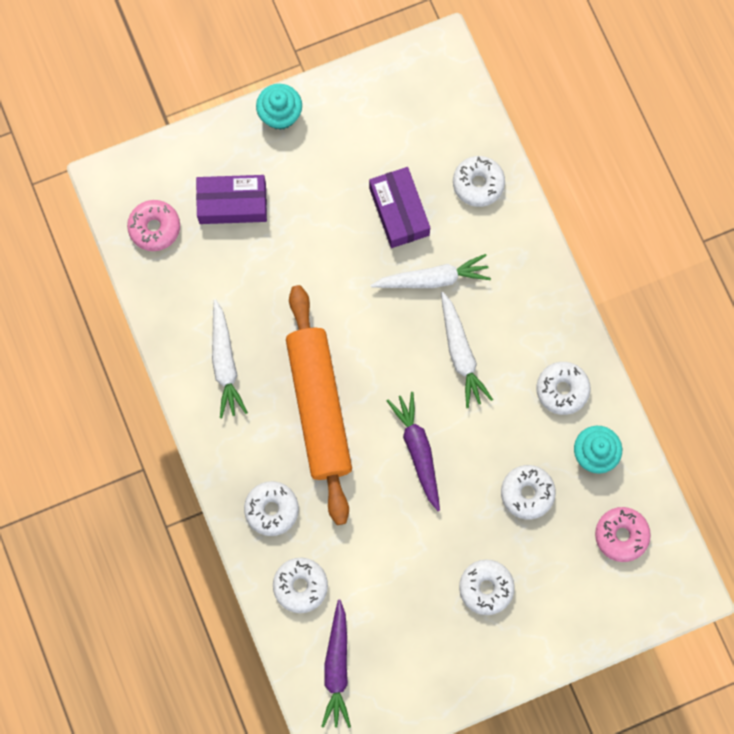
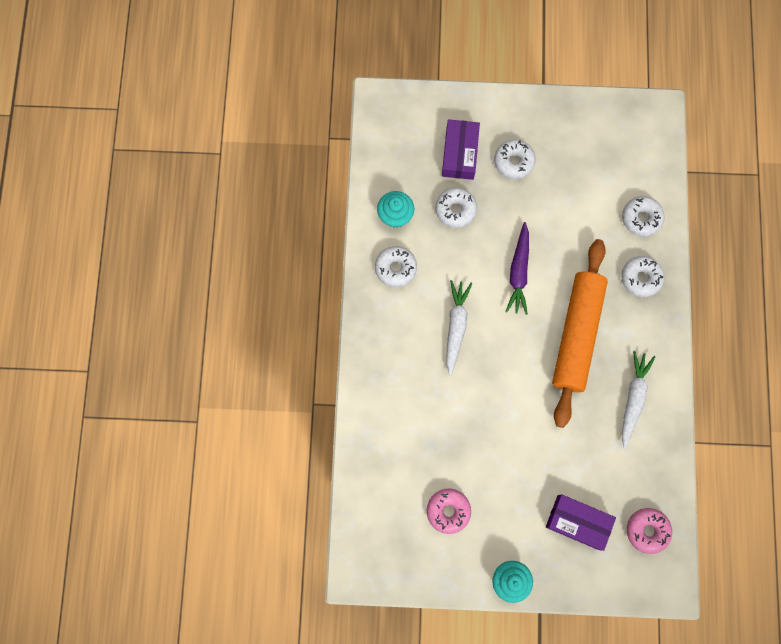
camera: 155 degrees left, 0 degrees up
purple carrot [321,600,351,728] -> none
purple box [369,167,430,248] -> purple box moved to [442,119,480,180]
white carrot [370,254,491,288] -> none
white donut [453,156,505,207] -> none
pink donut [595,507,651,562] -> pink donut moved to [427,489,471,534]

